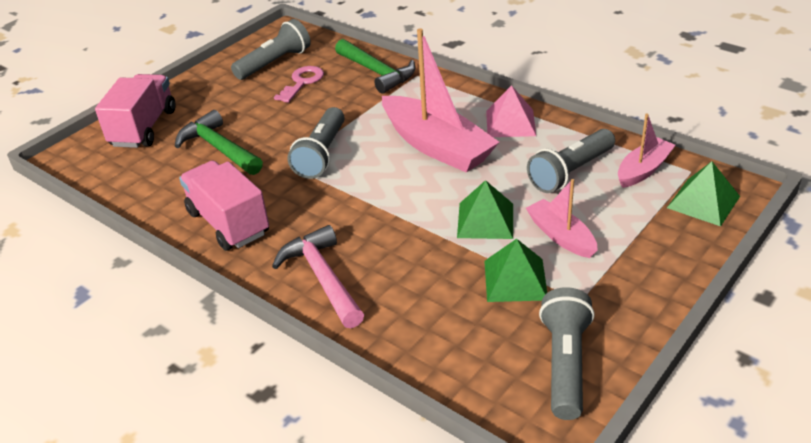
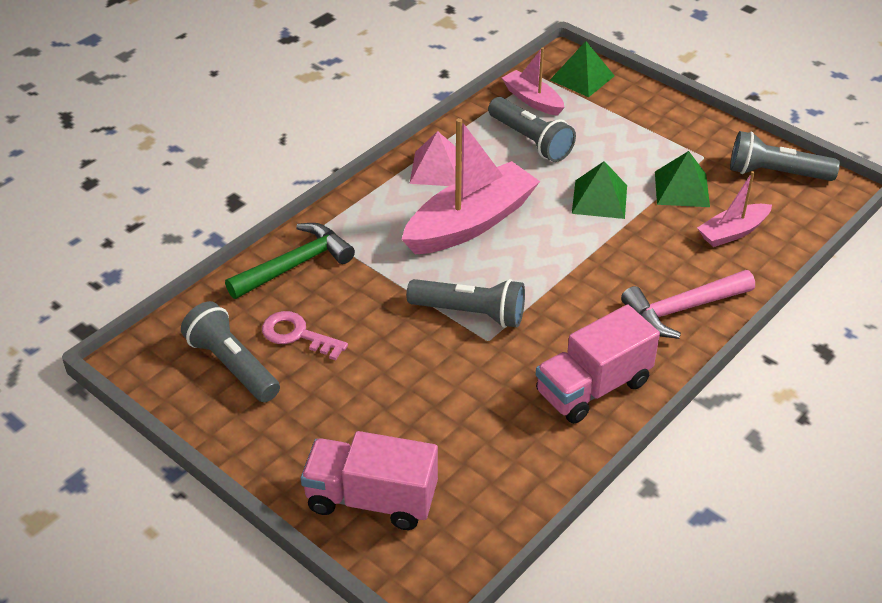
camera: 90 degrees left, 5 degrees up
green hammer [175,110,263,175] -> none
pink boat [526,179,598,258] -> pink boat moved to [697,171,772,247]

